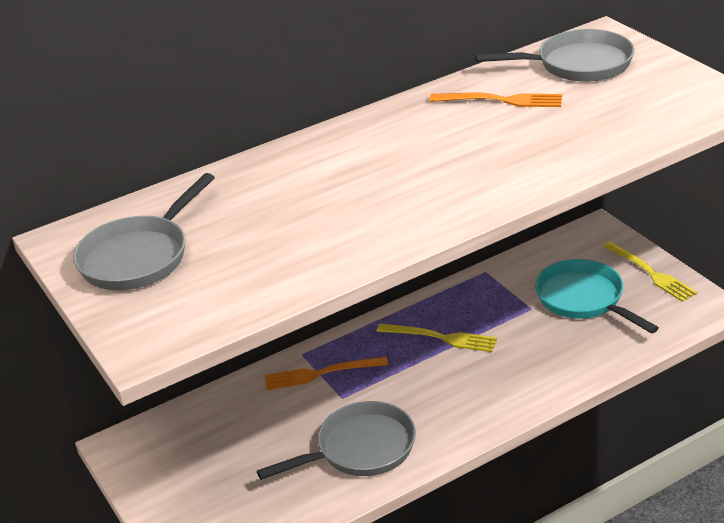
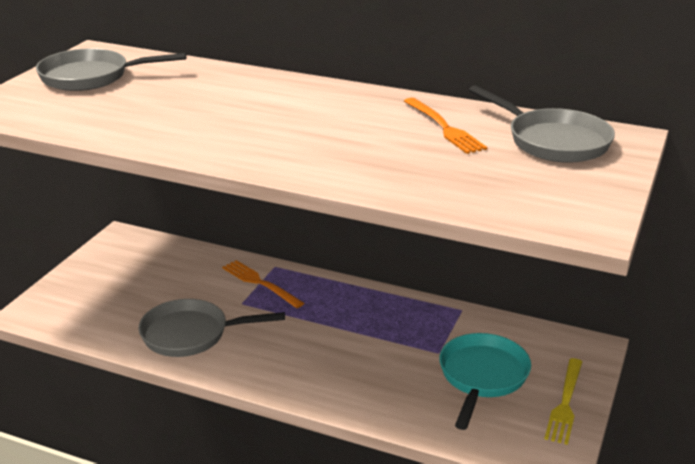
camera: 50 degrees right, 5 degrees down
grey pan [257,401,416,480] -> grey pan turned 150 degrees clockwise [138,299,285,357]
yellow fork [377,323,497,352] -> none

